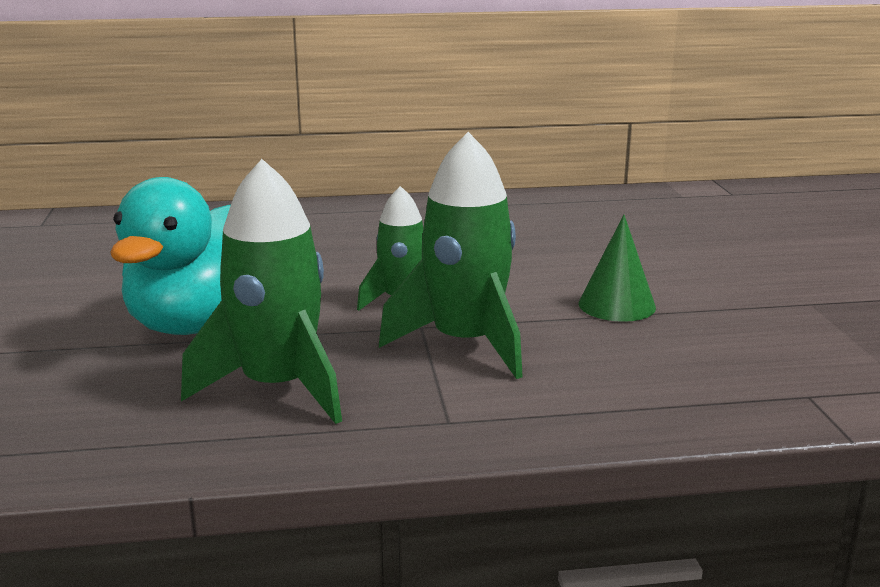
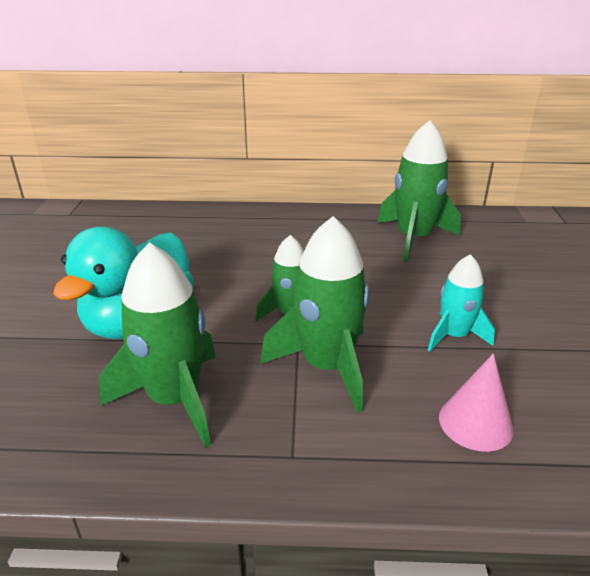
camera: 10 degrees right, 10 degrees up
green cone [578,215,656,322] -> turquoise rocket [428,254,495,352]
none -> green rocket [377,120,461,262]
none -> pink cone [439,353,514,452]

